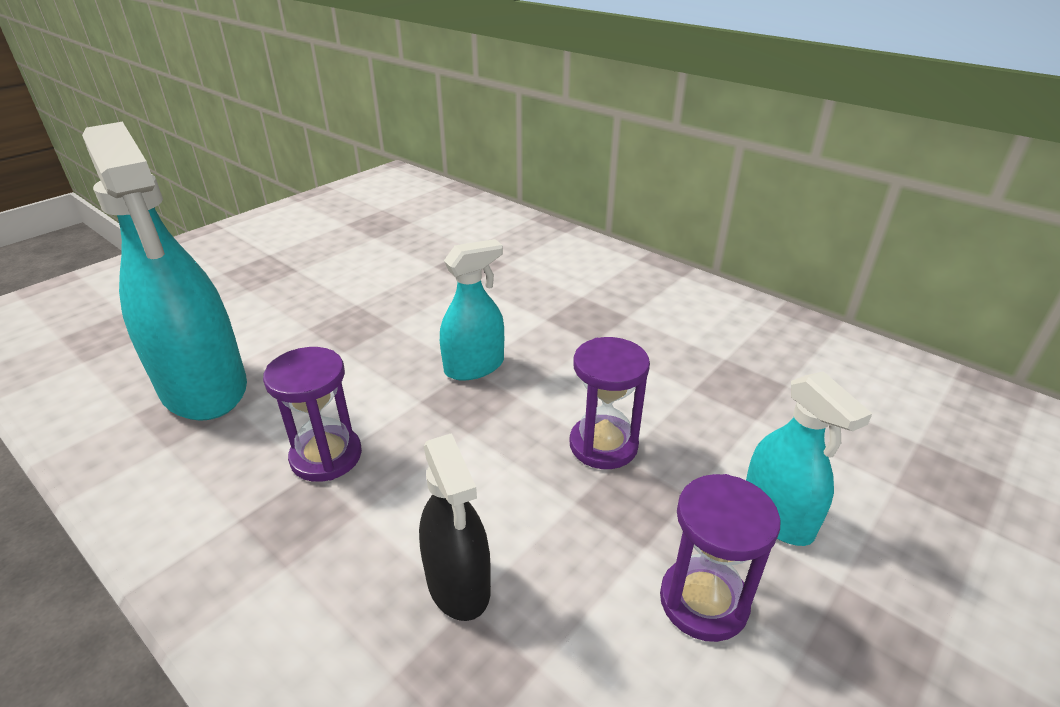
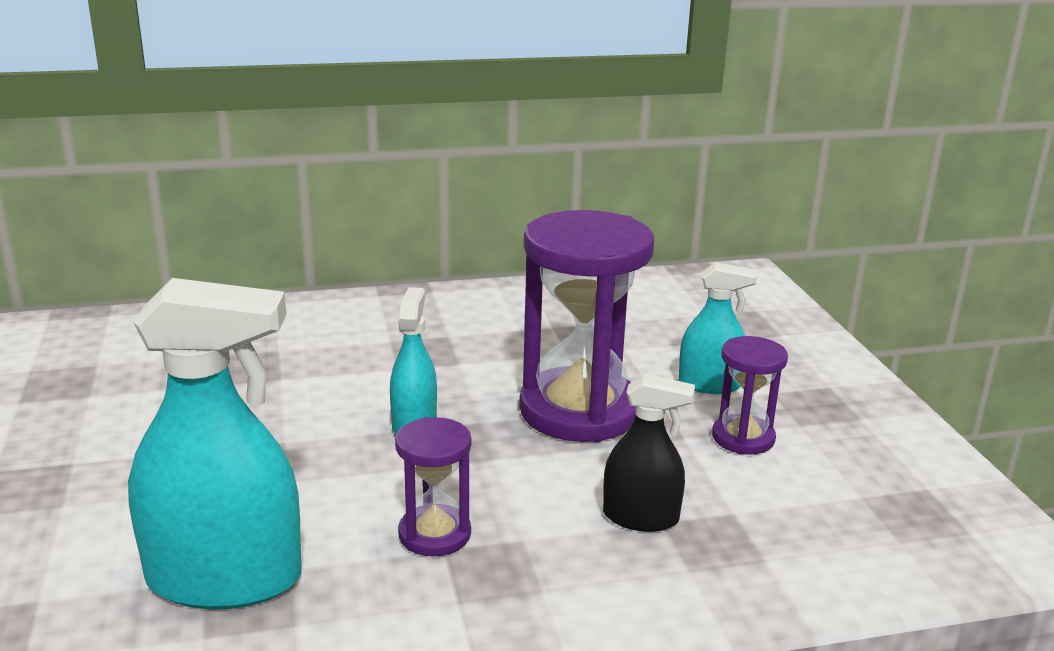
camera: 55 degrees left, 10 degrees down
purple hourglass [570,337,650,469] -> purple hourglass [519,210,654,442], size x2.00

